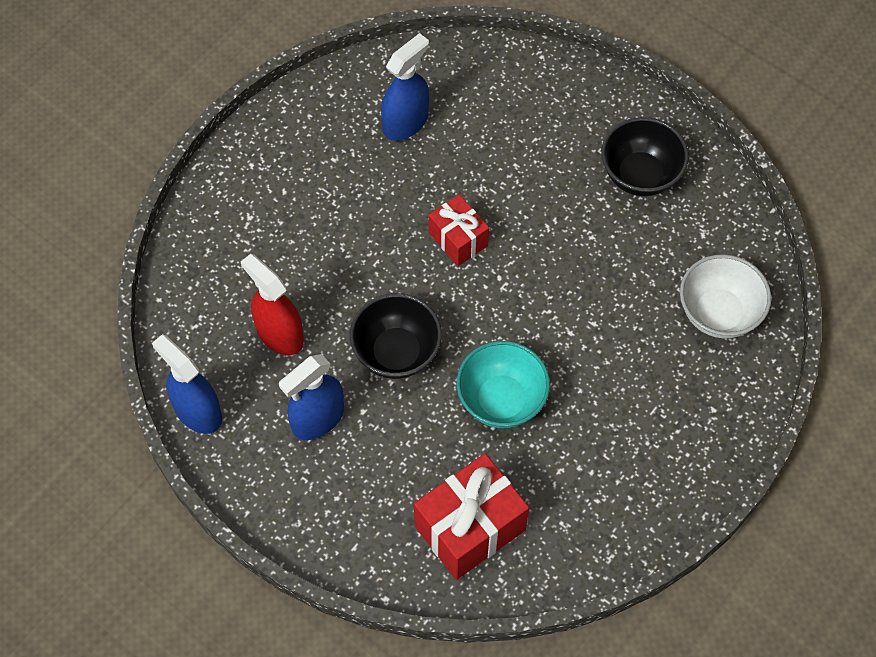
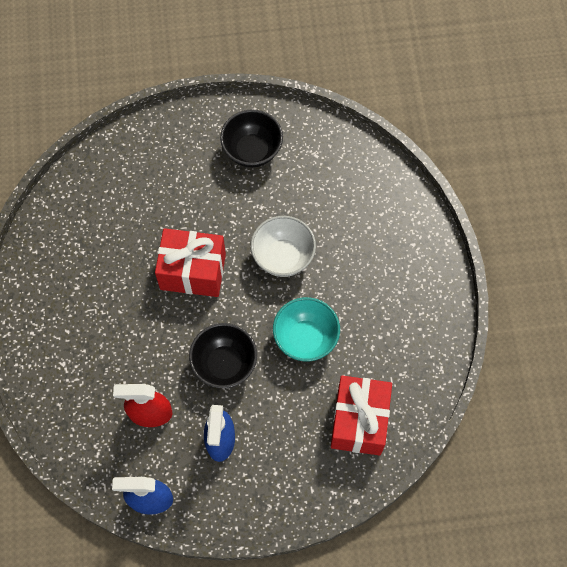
camera: 45 degrees left, 5 degrees up
blue spray bottle [381,33,429,141] -> none
red gift [429,194,489,266] -> red gift [155,228,226,297], size x1.67
white bowl [680,254,771,338] -> white bowl moved to [251,216,316,277]

